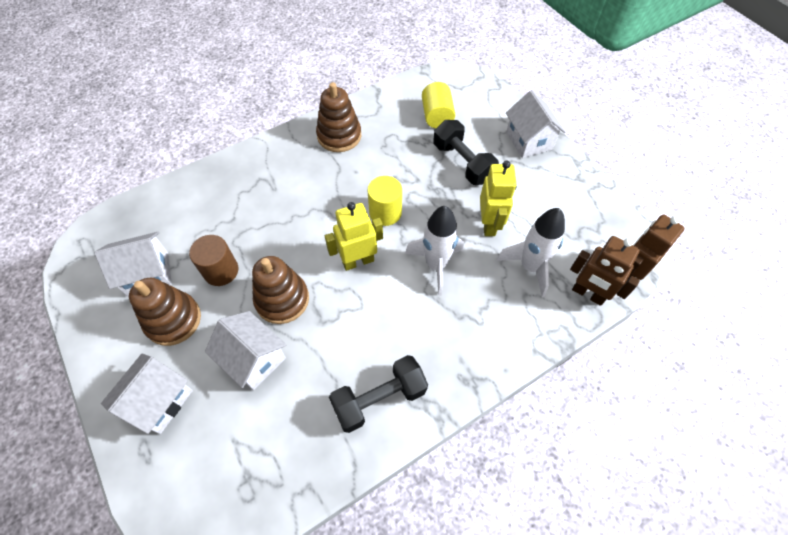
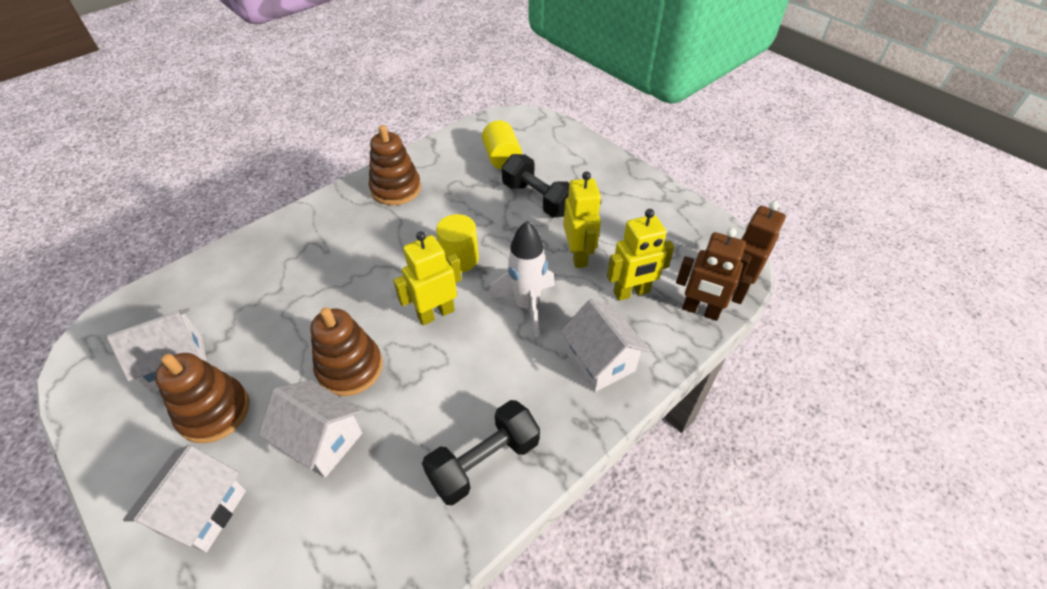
camera: 10 degrees left, 10 degrees down
brown cylinder [189,235,238,286] -> none
white rocket [496,208,565,297] -> yellow robot [607,209,674,301]
white house [506,90,566,158] -> white house moved to [560,299,650,392]

